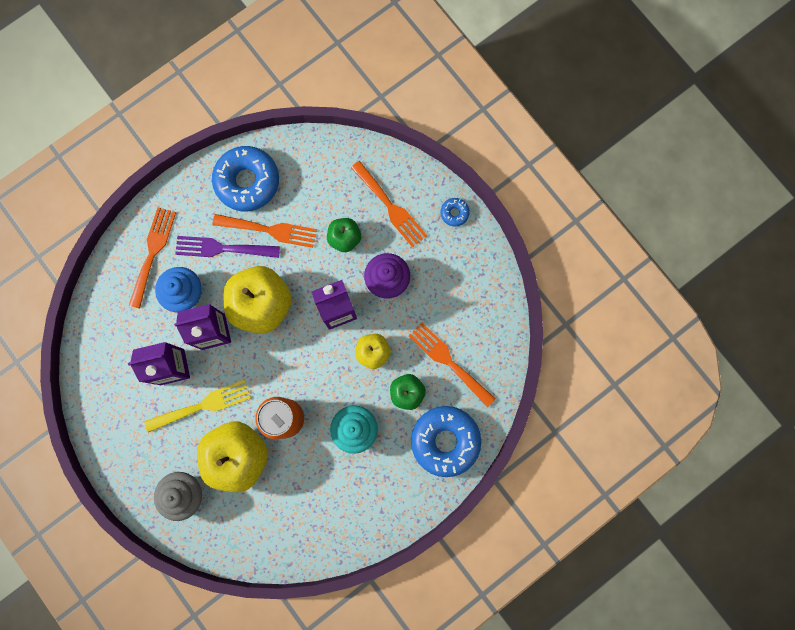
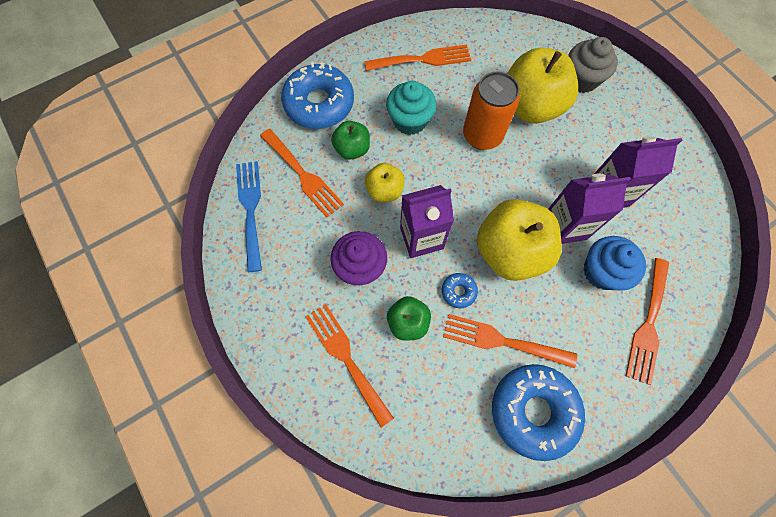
camera: 175 degrees left, 10 degrees down
yellow fork [144,380,251,432] -> none
purple fork [175,236,280,258] -> none
blue donut [440,198,470,227] -> blue donut moved to [442,273,478,308]
none -> blue fork [236,161,262,272]
none -> orange fork [365,44,471,71]

